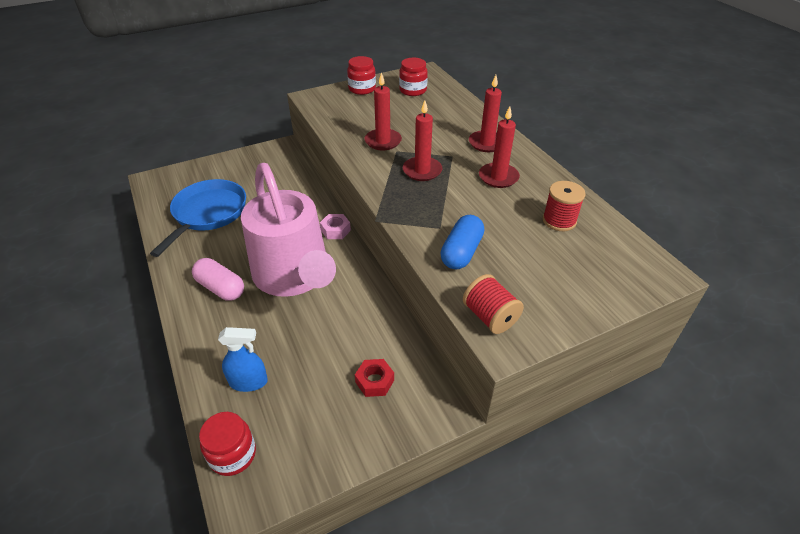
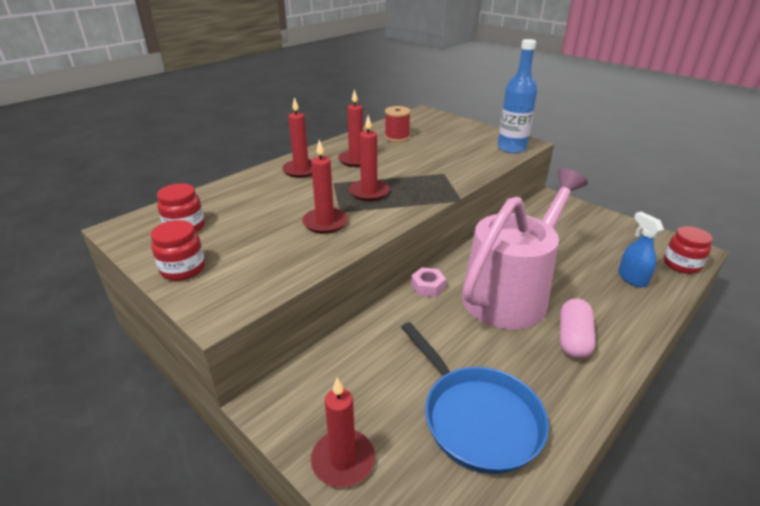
camera: 110 degrees left, 10 degrees down
blue pan [150,179,246,257] -> blue pan turned 120 degrees counterclockwise [401,322,549,474]
red nut [355,359,394,397] -> none
blue capsule [441,215,484,269] -> none
red spool [463,274,524,334] -> blue bottle [498,39,537,153]
none -> red candle [311,377,375,487]

